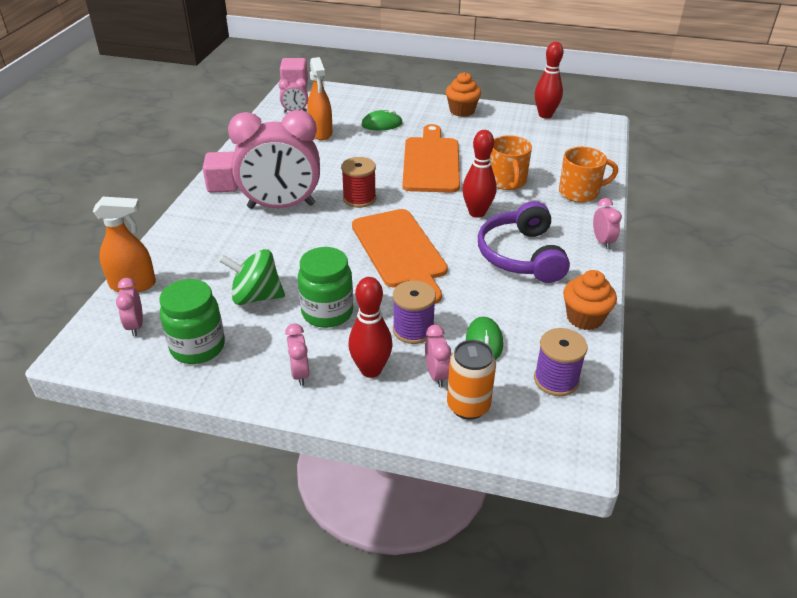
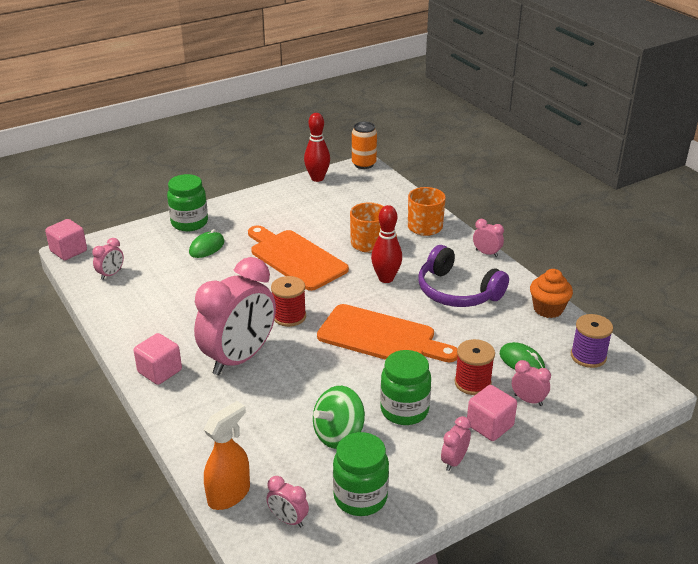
camera: 45 degrees left, 5 degrees down
pink clock [285,324,309,386] -> pink clock turned 90 degrees clockwise [441,416,471,471]
orange spray bottle [307,57,332,140] -> none
red bowling pin [348,277,393,378] -> pink cube [467,385,517,441]
purple spool [393,280,436,344] -> red spool [455,339,495,395]
orange cupcake [446,72,481,117] -> none
orange can [447,340,496,420] -> orange can moved to [352,122,377,169]
none -> green jar [167,174,208,231]

